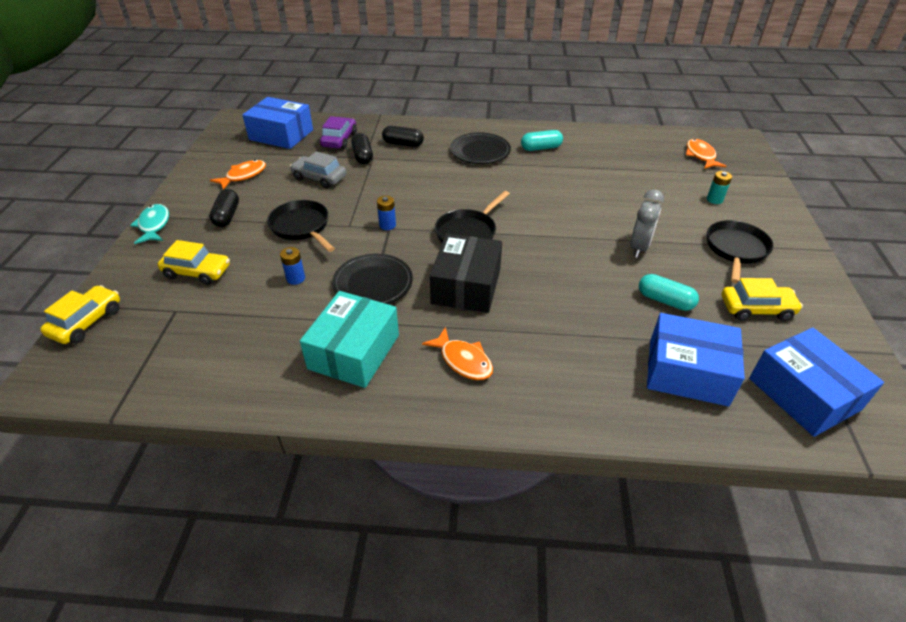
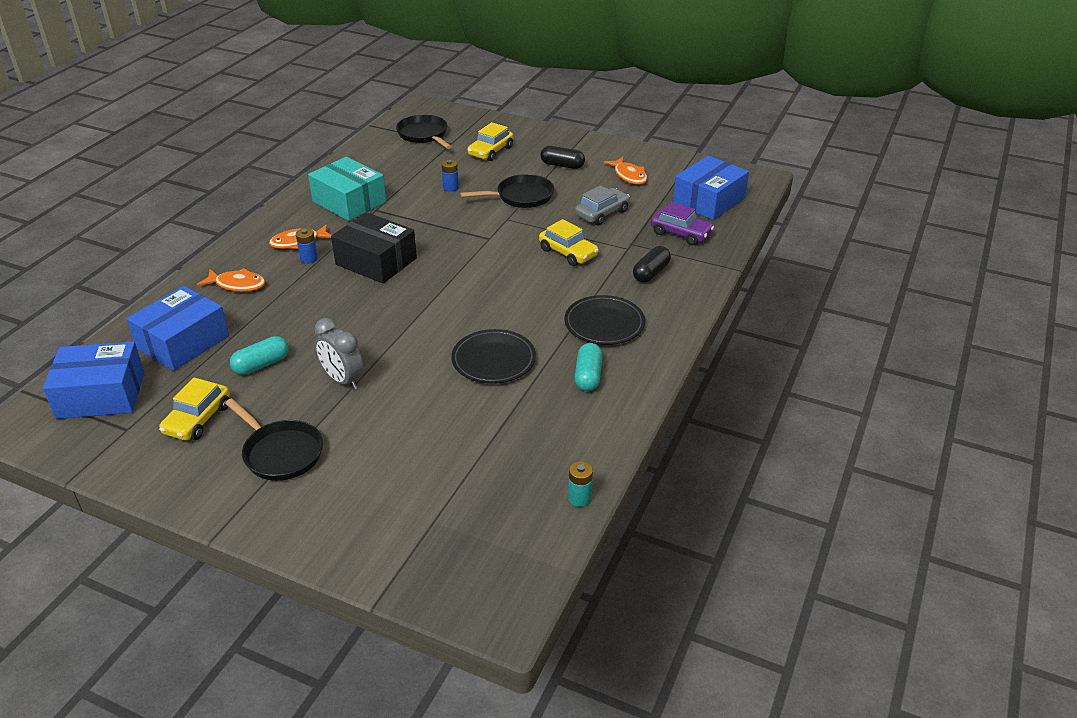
camera: 110 degrees right, 5 degrees down
yellow car [40,285,120,344] -> yellow car moved to [539,219,599,266]
turquoise fish [130,204,169,244] -> none
black plate [332,254,413,304] -> black plate moved to [451,329,536,384]
black capsule [351,133,373,164] -> none
blue battery [377,196,396,230] -> blue battery moved to [296,228,318,264]
black pan [435,191,510,243] -> black pan moved to [396,115,452,149]
orange fish [686,139,726,169] -> orange fish moved to [197,268,266,292]
turquoise battery [707,171,732,204] -> turquoise battery moved to [568,461,593,507]

